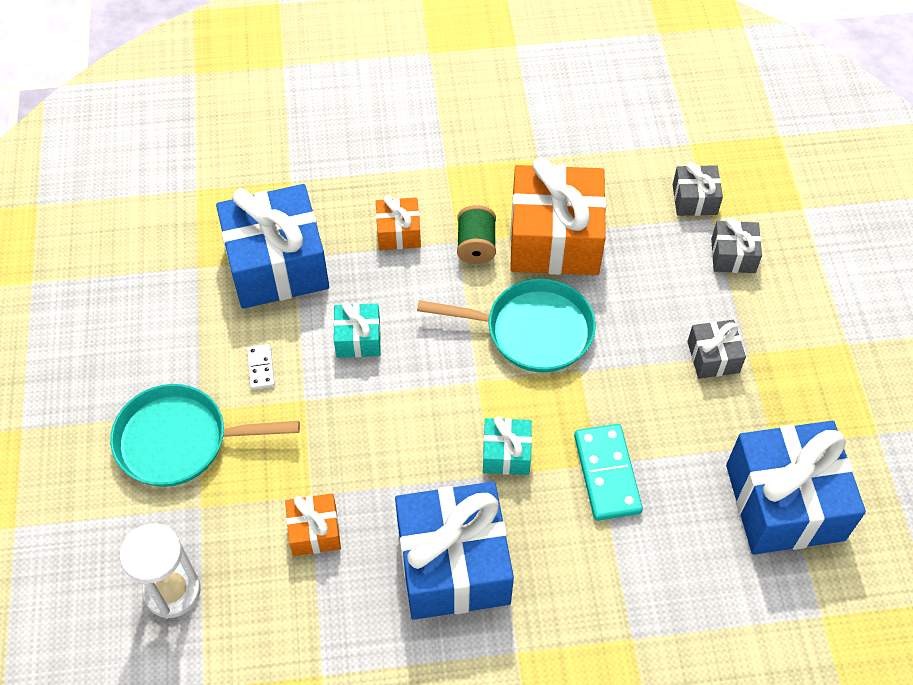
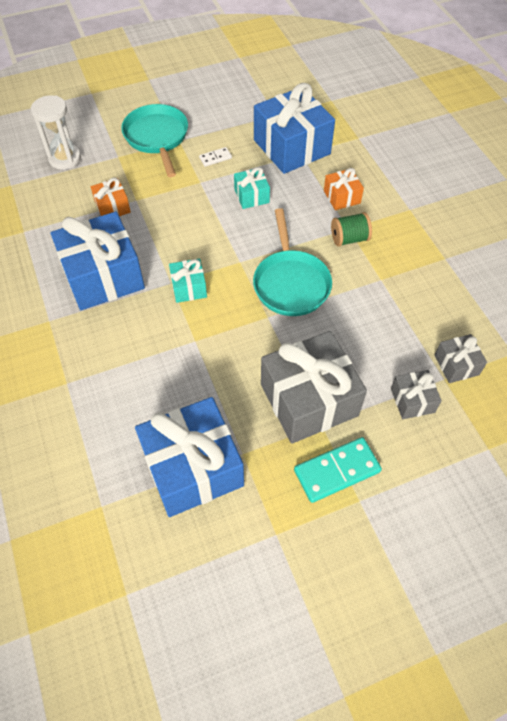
camera: 75 degrees right, 0 degrees up
orange gift [510,157,606,275] -> none
turquoise domino [574,424,643,521] -> turquoise domino moved to [294,437,382,503]
grey gift [687,320,746,379] -> grey gift [261,331,367,444], size x2.10

